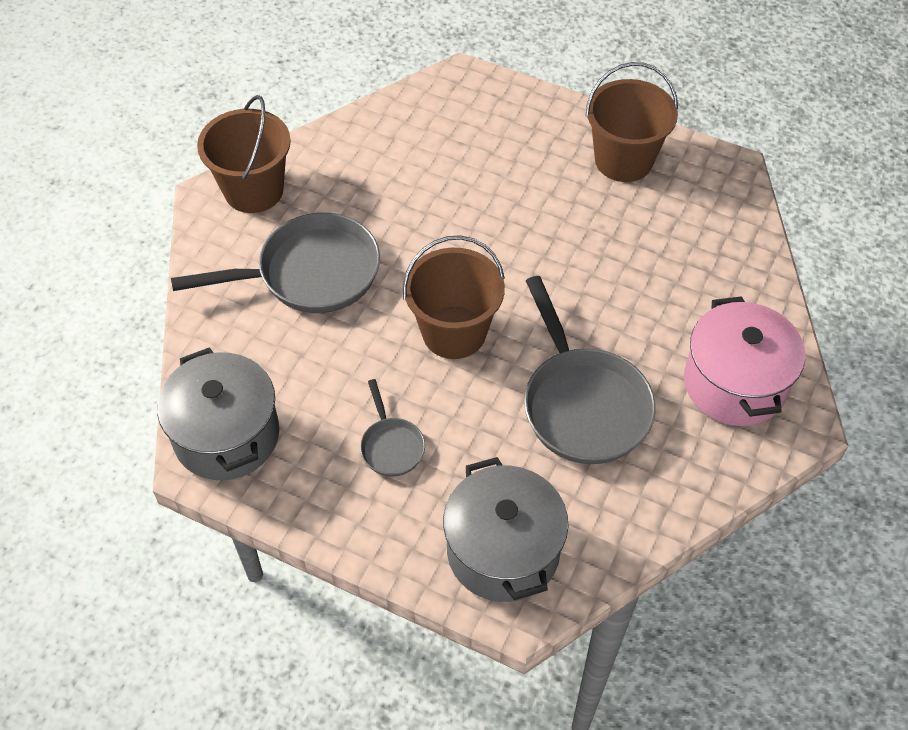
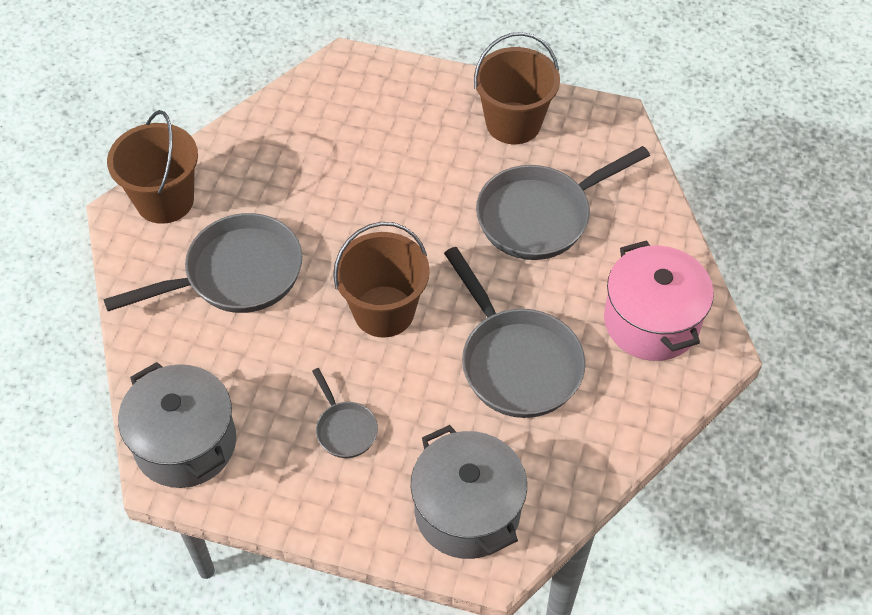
camera: 10 degrees left, 0 degrees up
none -> grey pan [476,146,650,260]

